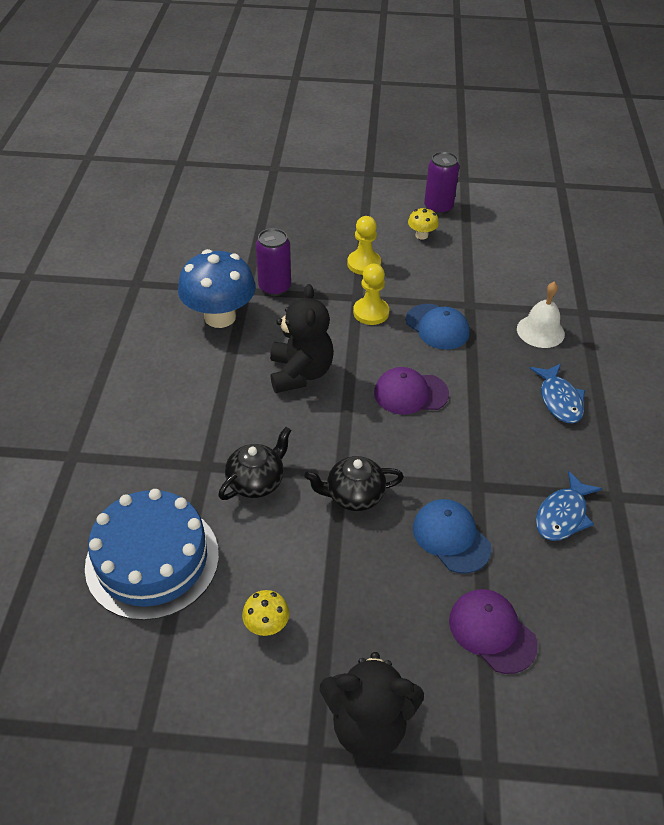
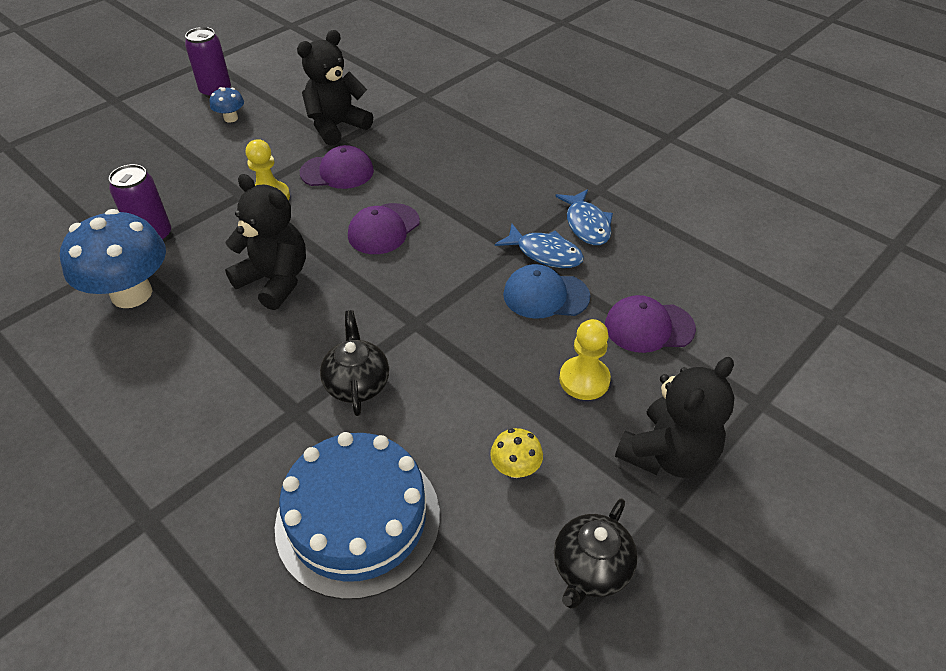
camera: 50 degrees left, 0 degrees up
black teapot [304,456,404,511] -> black teapot moved to [554,498,638,608]
yellow pawn [347,216,381,275] -> yellow pawn moved to [559,319,611,400]
blue cap [406,304,470,350] -> purple cap [300,145,374,189]
yellow mushroom [408,207,439,240] -> blue mushroom [210,87,244,123]
white bell [517,281,565,348] -> none
blue fish [529,364,585,424] -> blue fish moved to [495,224,584,268]
none -> black teddy bear [297,30,373,146]

